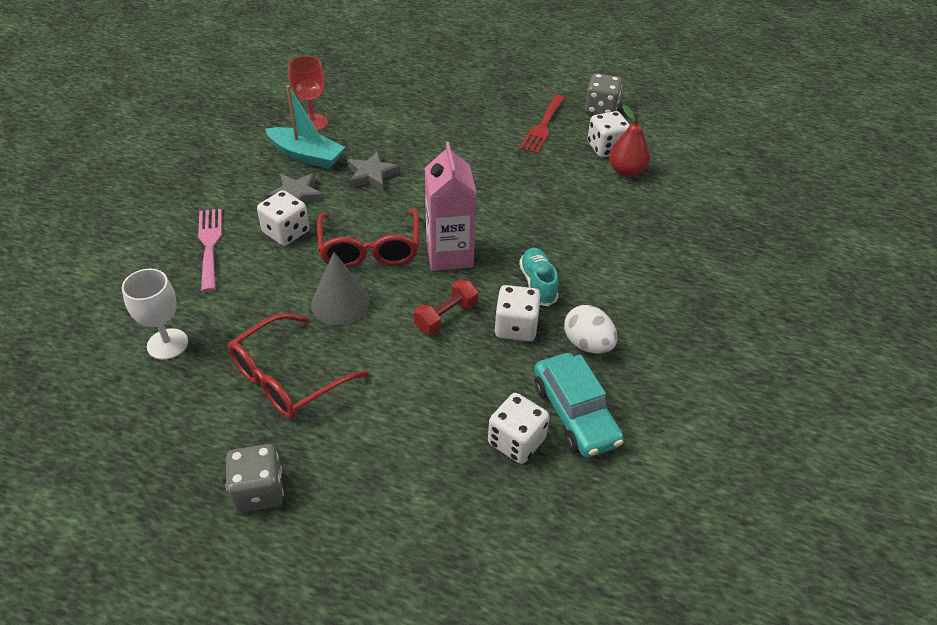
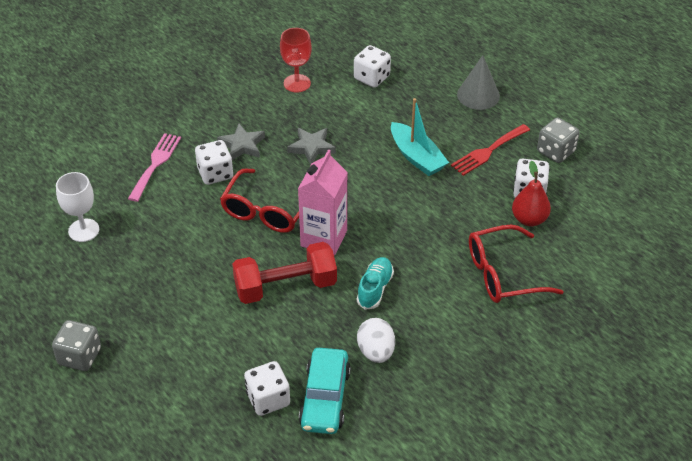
camera: 30 degrees right, 0 degrees up
red glasses [228,313,368,419] -> red glasses moved to [469,225,564,303]
turquoise boat [265,85,345,169] -> turquoise boat moved to [391,98,449,176]
grey cone [311,252,370,325] -> grey cone moved to [457,55,500,110]
red dumbbell [414,279,478,335] -> red dumbbell [232,242,337,304], size x1.76
white dice [495,285,541,341] -> white dice moved to [354,45,391,88]

